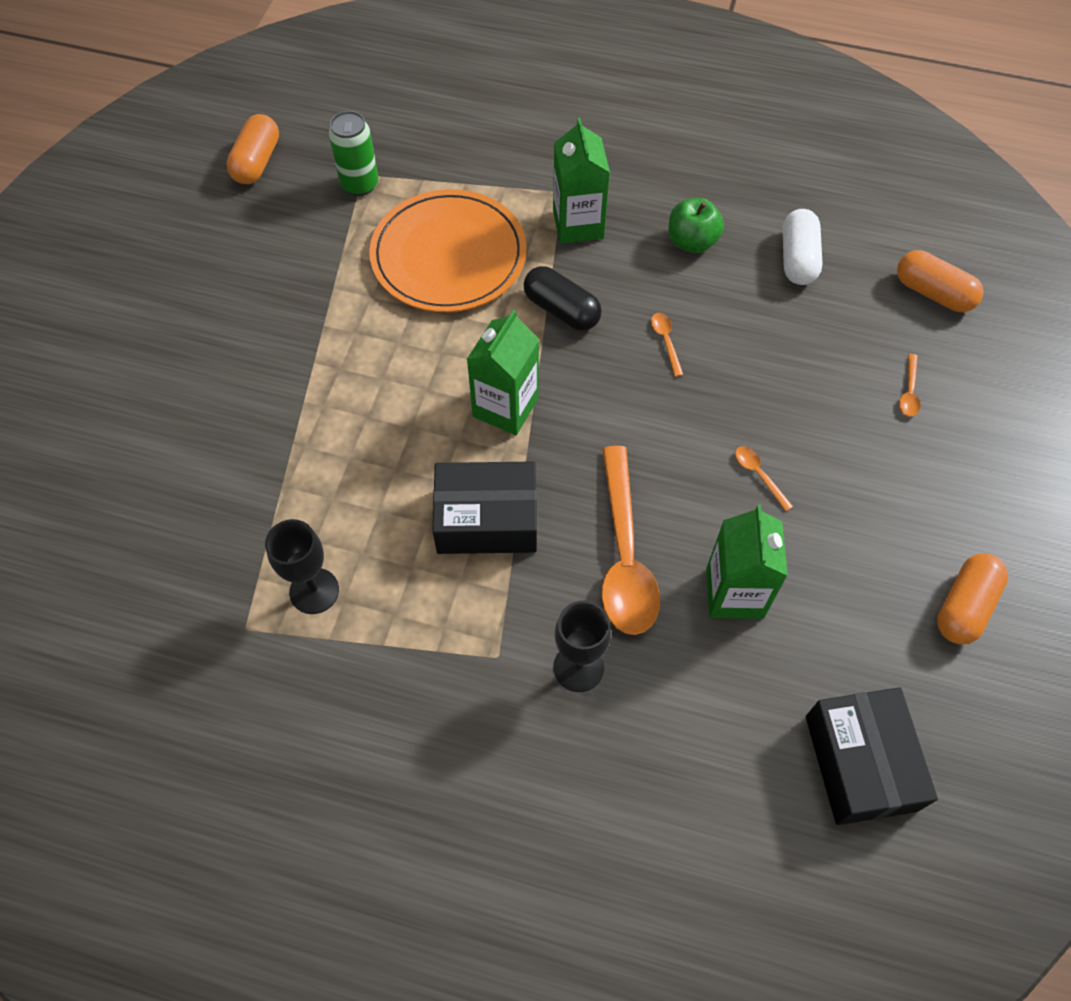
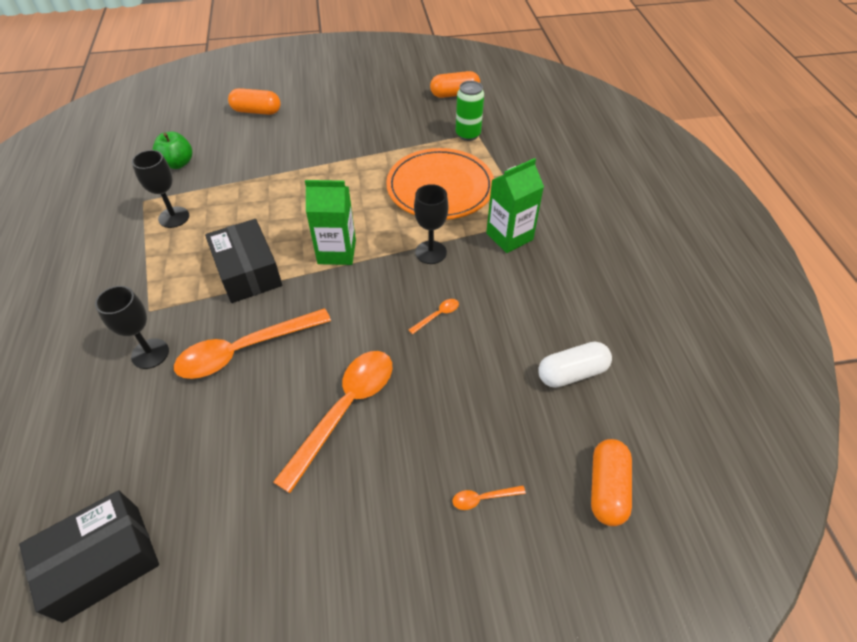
camera: 65 degrees right, 10 degrees down
black capsule [523,266,602,331] -> black goblet [414,184,448,264]
green apple [668,198,724,253] -> green apple moved to [152,131,192,169]
green carton [706,505,788,619] -> none
orange spoon [735,446,793,511] -> orange spoon [273,351,392,493], size x2.49
orange capsule [937,553,1008,645] -> orange capsule moved to [228,88,281,115]

